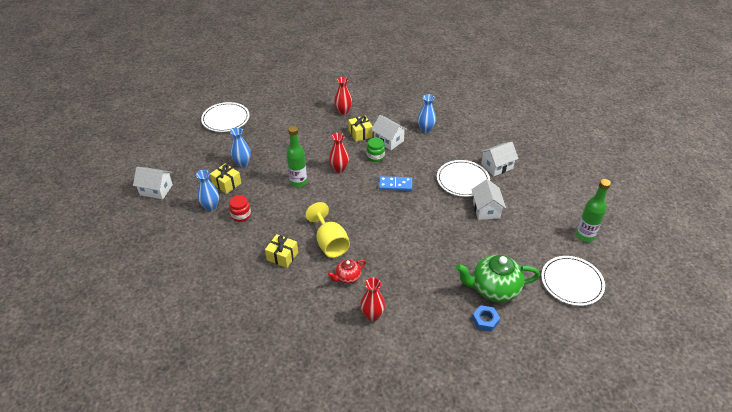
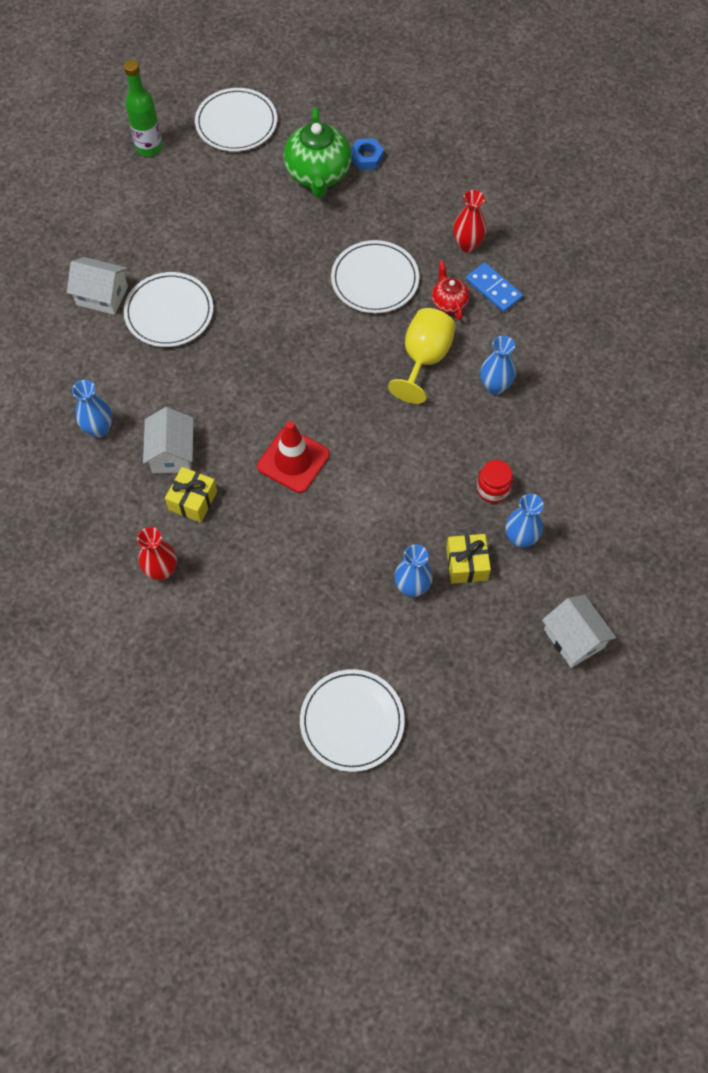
camera: 135 degrees left, 20 degrees up
yellow gift [265,234,298,268] -> blue vase [480,336,516,395]
green bottle [287,126,307,187] -> none
red teapot [328,260,366,284] -> red teapot turned 120 degrees counterclockwise [432,261,469,320]
red vase [329,133,349,173] -> red traffic cone [257,421,330,493]
green jar [367,138,385,162] -> none
blue domino [379,176,412,191] -> blue domino moved to [466,262,523,312]
green teapot [456,255,540,302] -> green teapot turned 45 degrees clockwise [284,107,352,198]
white house [471,179,506,220] -> none
none -> white plate [331,240,419,313]

